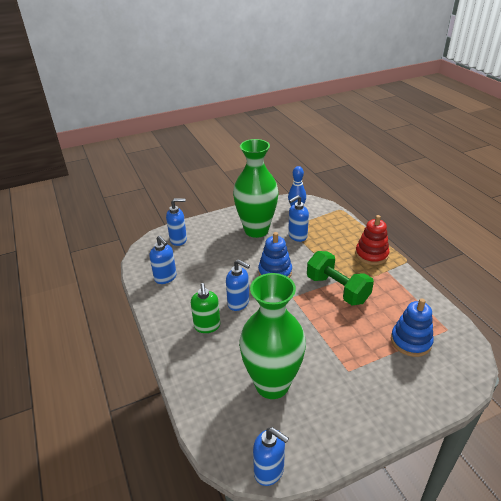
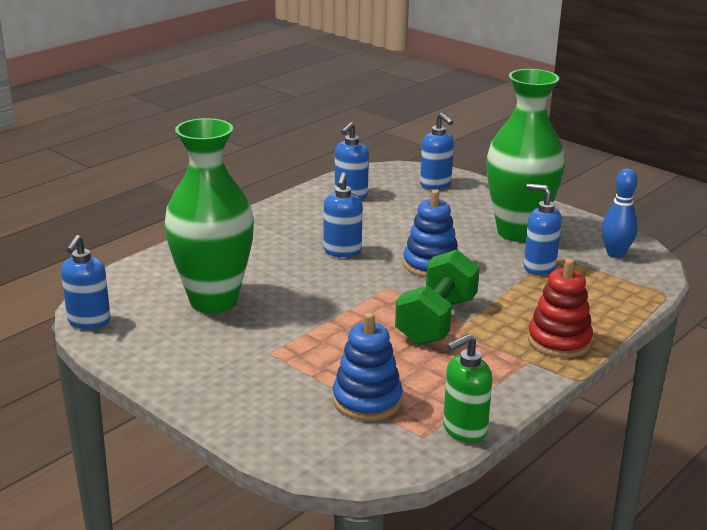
camera: 65 degrees right, 10 degrees down
green soap dispenser [191,283,220,333] -> green soap dispenser moved to [443,334,492,443]

